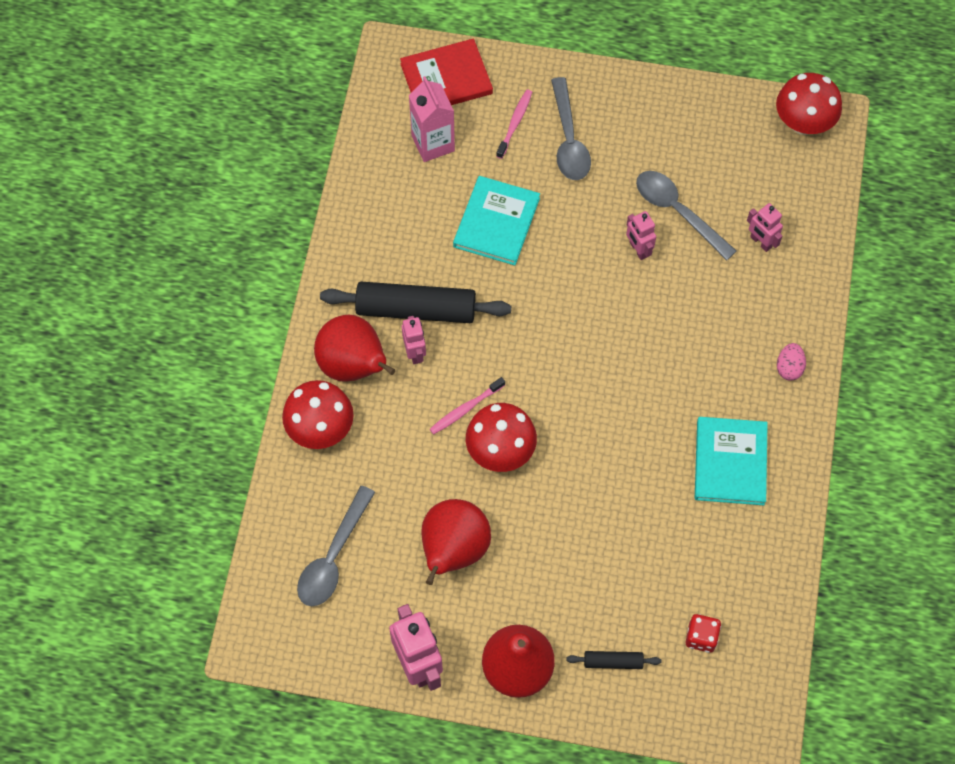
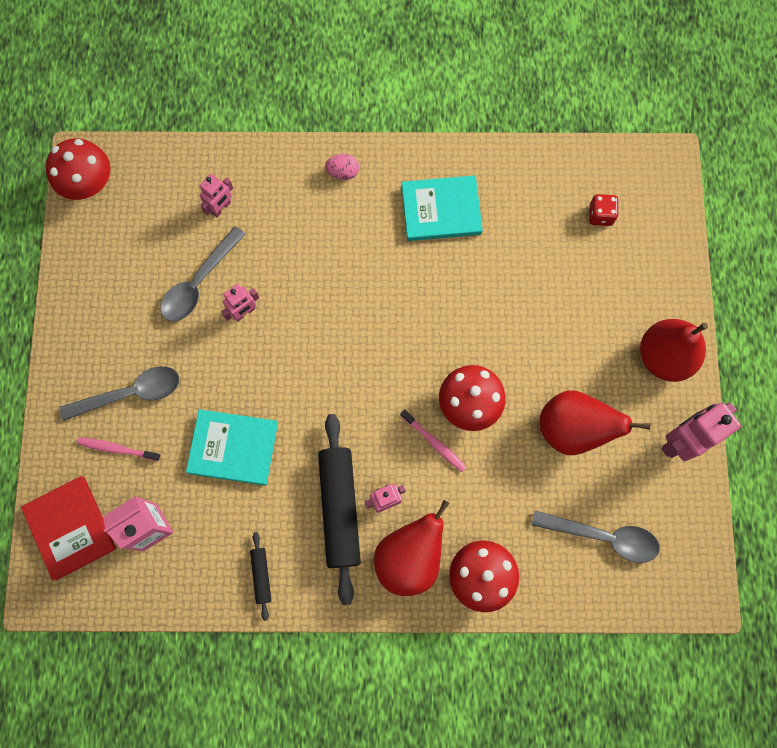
camera: 100 degrees left, 10 degrees up
black rolling pin [566,651,662,669] -> black rolling pin moved to [250,532,271,621]

